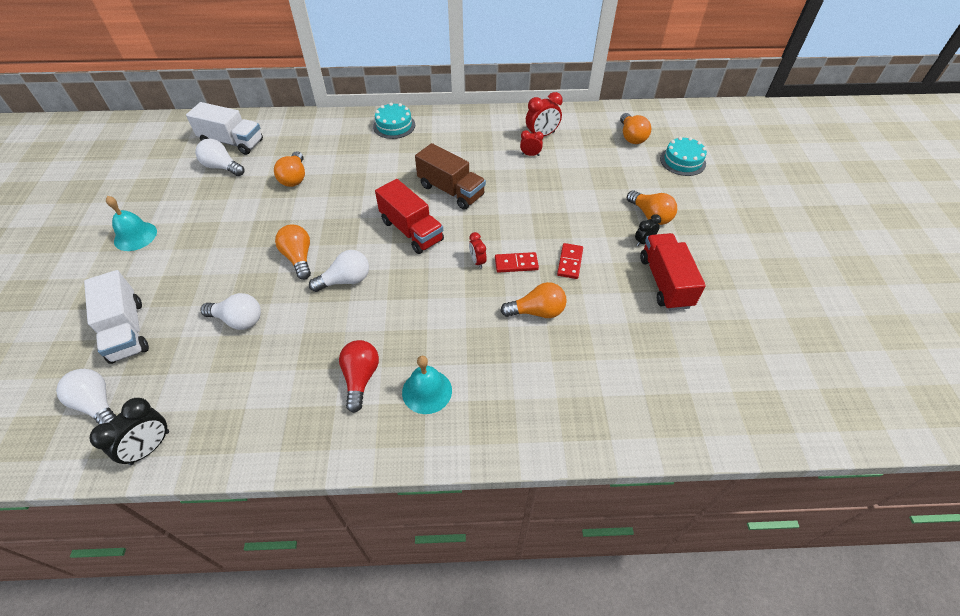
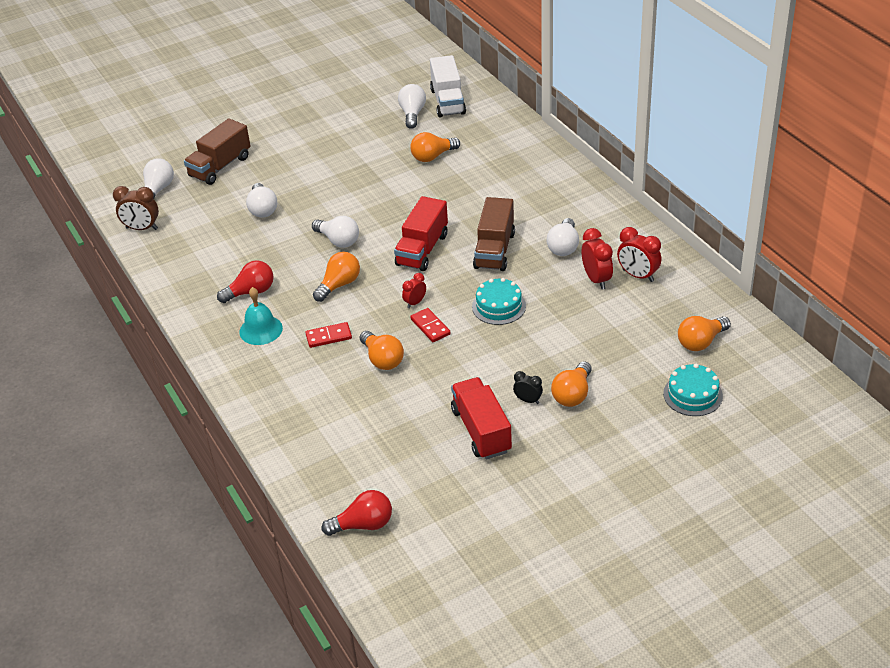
camera: 65 degrees right, 10 degrees down
white truck [84,270,149,364] -> brown truck [184,118,250,185]
black clock [90,398,169,465] -> brown clock [113,186,159,230]
turquoise bell [106,196,157,251] -> none
orange light bulb [275,224,311,280] -> orange light bulb moved to [313,252,360,302]
turquoise cake [373,103,415,139] -> turquoise cake moved to [472,278,526,325]
red clock [520,130,544,156] -> red clock [582,228,613,289], size x1.66
red domino [557,243,583,279] -> red domino moved to [305,322,352,348]
red truck [640,233,706,310] -> red truck turned 75 degrees counterclockwise [451,377,512,459]
none -> red light bulb [322,490,392,536]
none -> white light bulb [546,218,579,256]

